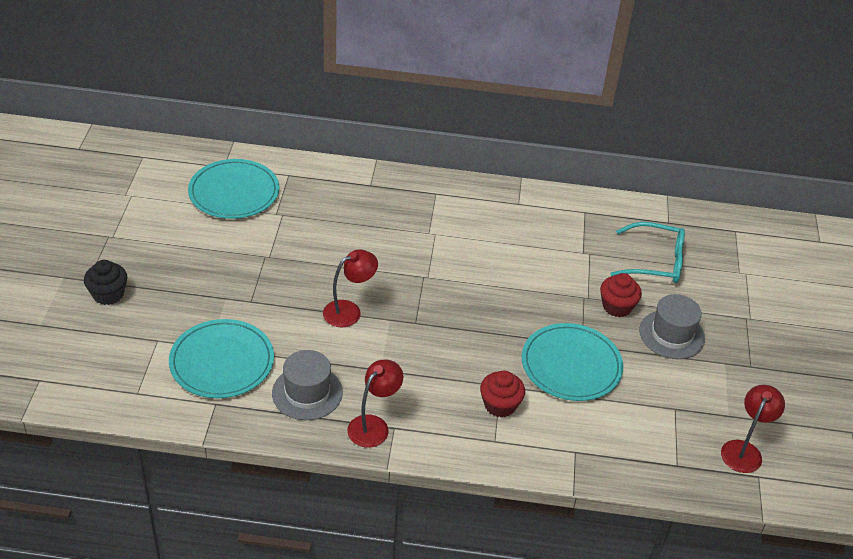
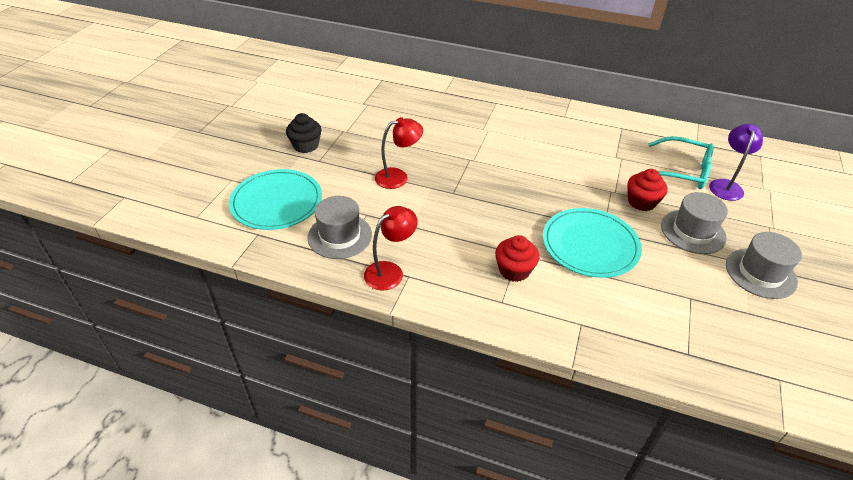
camera: 15 degrees right, 0 degrees up
black cupcake [84,260,127,305] -> black cupcake moved to [286,113,322,153]
turquoise plate [188,159,279,219] -> none
red lamp [721,385,785,473] -> none
none -> purple lamp [709,124,763,201]
none -> grey hat [726,232,802,299]

